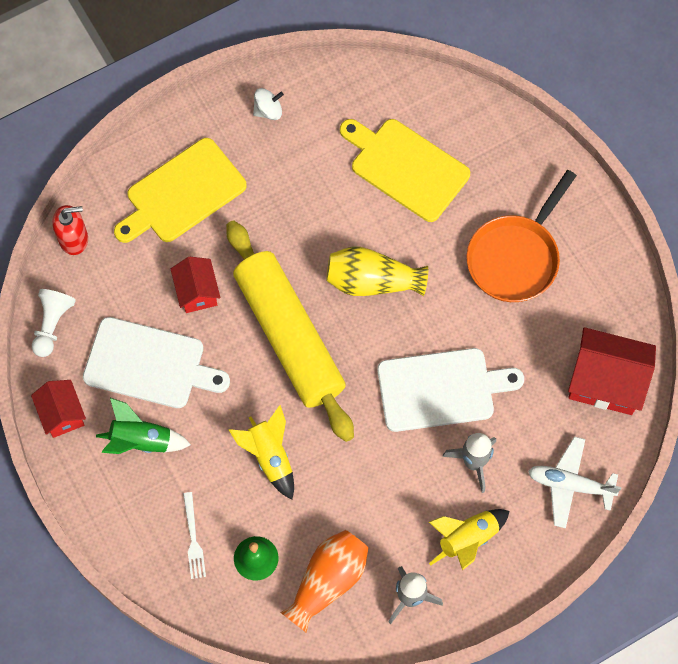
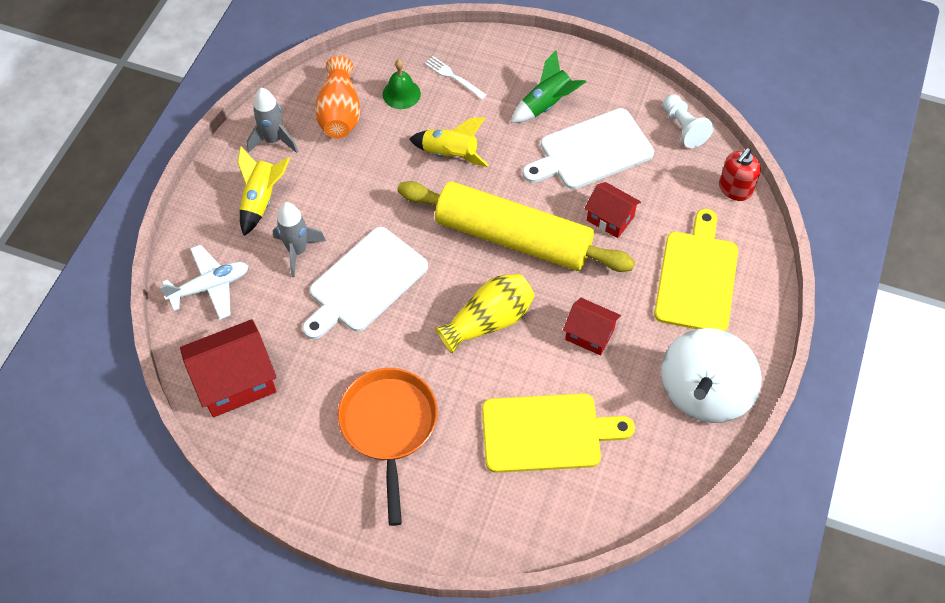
camera: 140 degrees right, 10 degrees down
red house [31,380,86,438] -> red house moved to [563,298,621,356]
white spinning top [253,88,284,120] -> white spinning top [661,328,762,423], size x2.43

